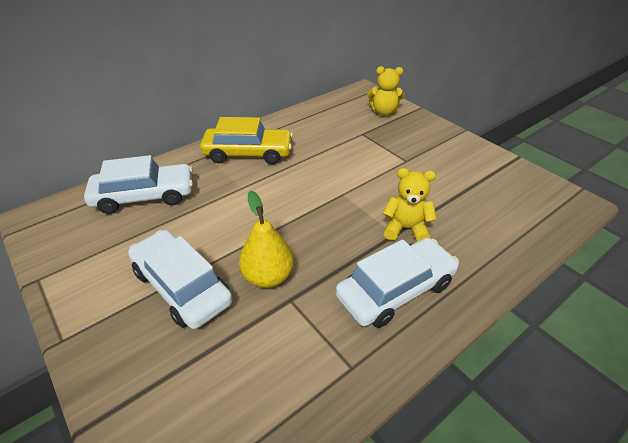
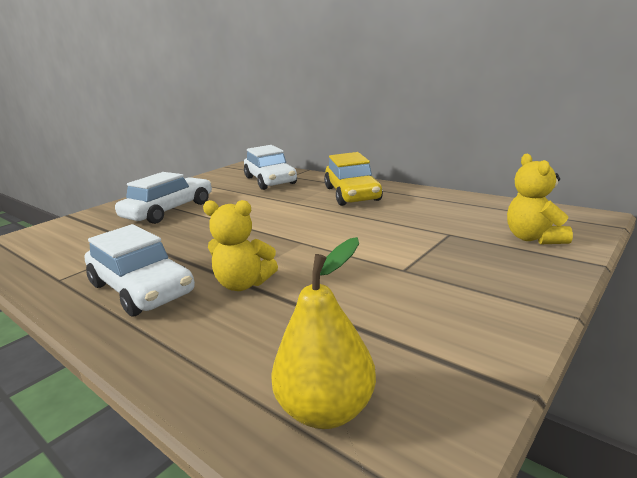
camera: 80 degrees right, 20 degrees down
yellow pear [239,190,294,288] -> yellow pear moved to [271,237,376,429]
yellow teddy bear [383,168,437,242] -> yellow teddy bear turned 105 degrees clockwise [203,200,278,291]

